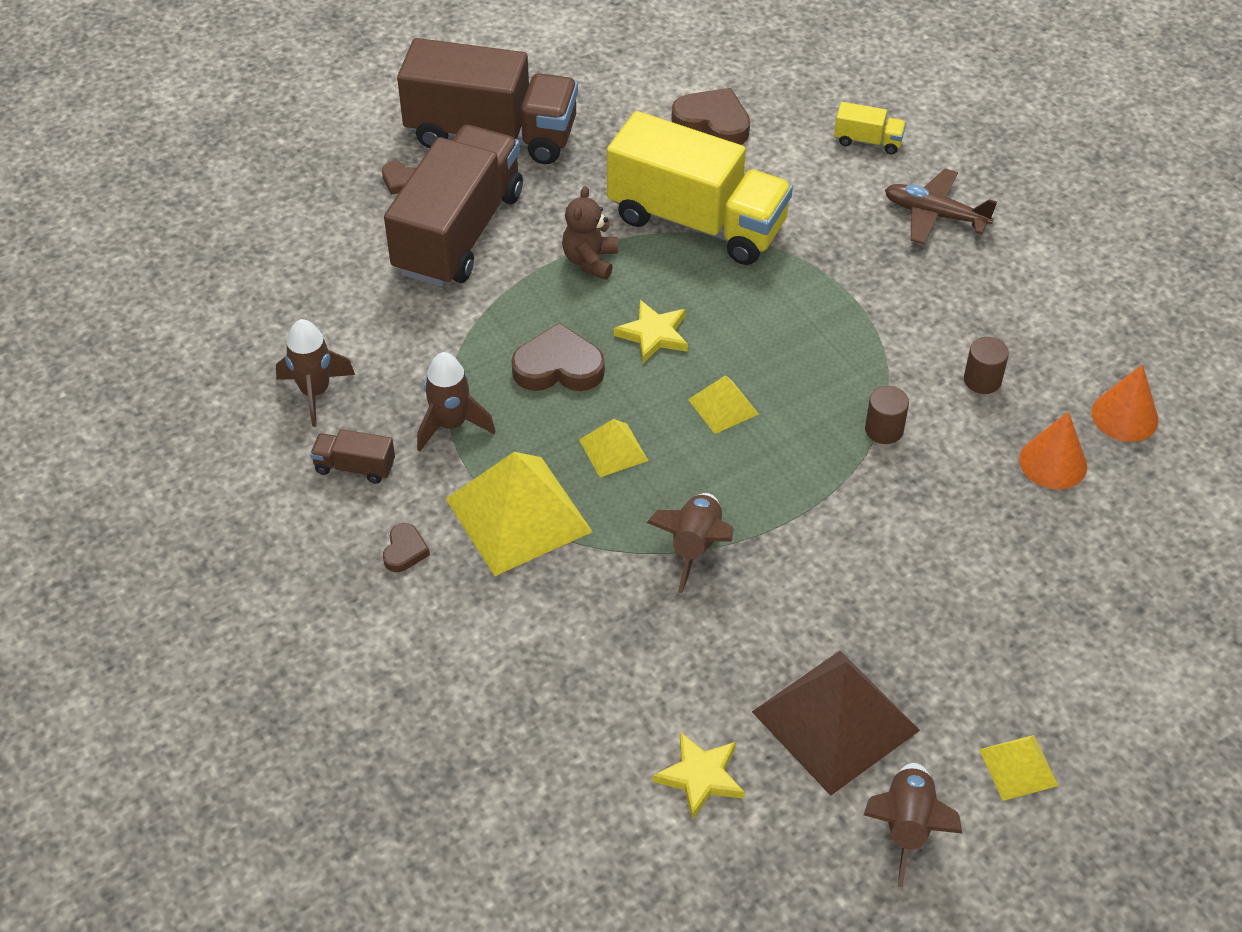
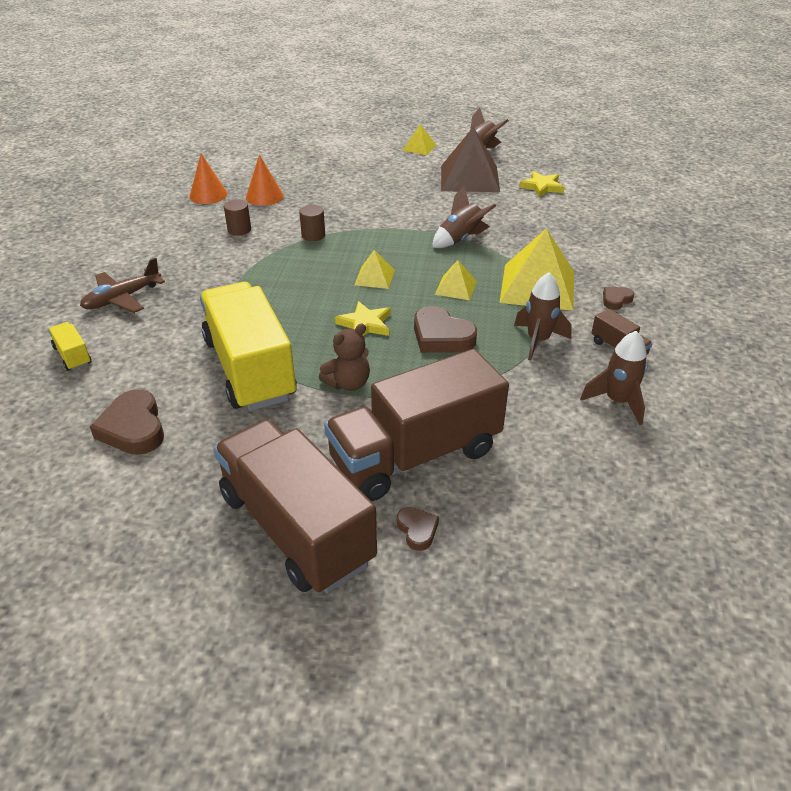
camera: 140 degrees left, 10 degrees down
brown plane [885,169,997,244] -> brown plane turned 75 degrees clockwise [80,258,165,313]

